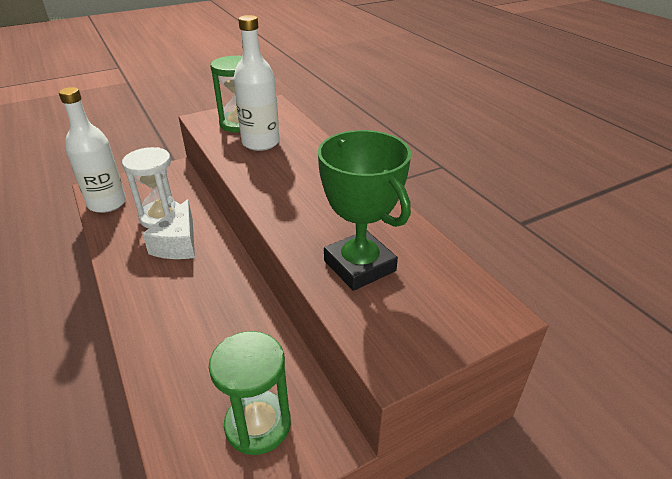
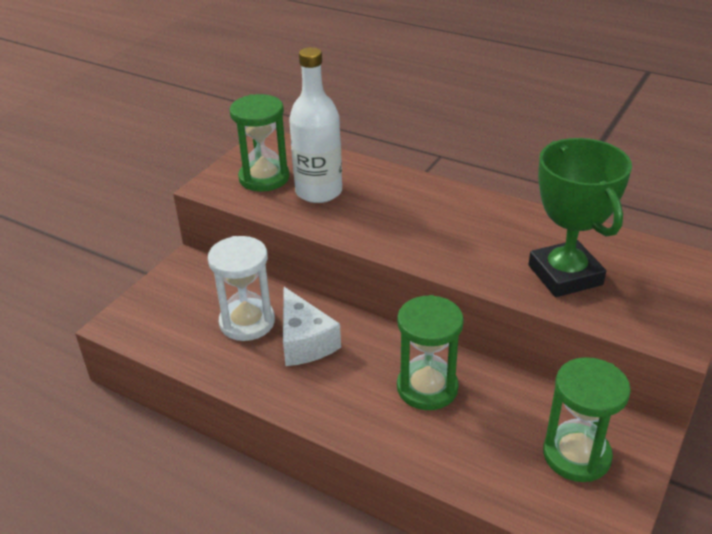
camera: 30 degrees left, 0 degrees up
white bottle [59,87,126,213] -> none
green trophy [318,130,411,291] -> green trophy turned 45 degrees clockwise [528,138,632,297]
none -> green hourglass [397,295,464,410]

